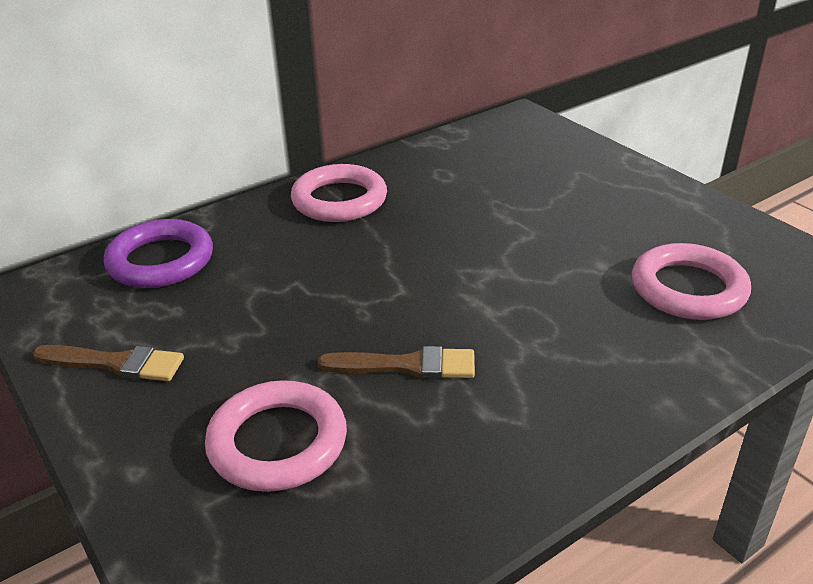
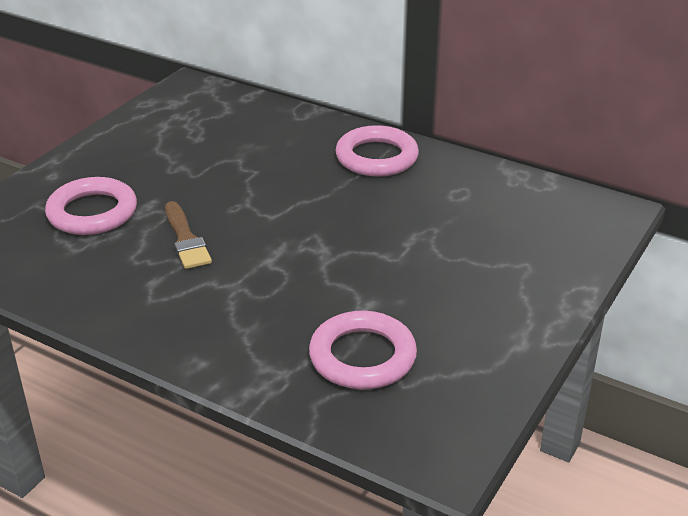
camera: 65 degrees right, 0 degrees up
brown brush [33,345,184,381] -> none
purple ring [104,219,213,288] -> none

